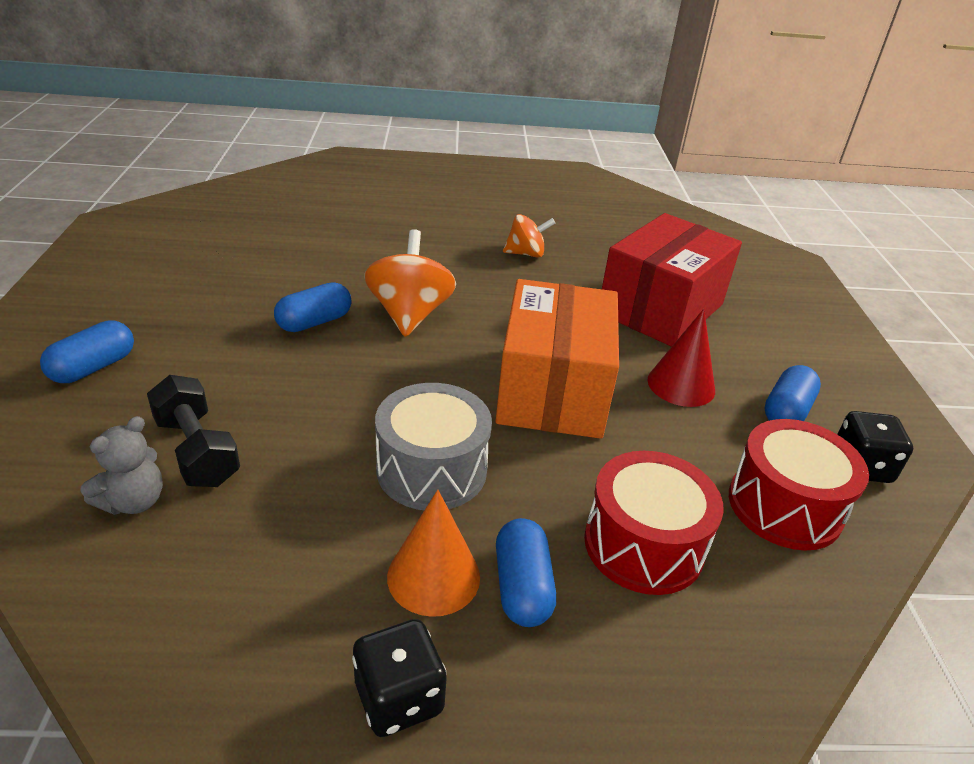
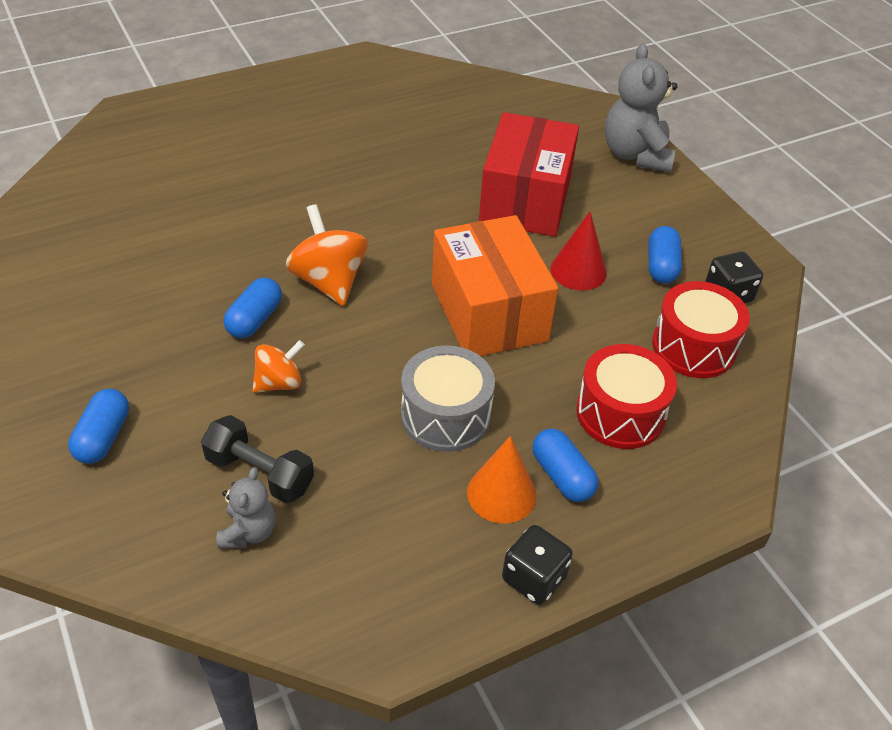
camera: 25 degrees left, 10 degrees up
orange spinning top [503,214,555,257] -> orange spinning top moved to [252,340,305,393]
none -> grey teddy bear [605,43,677,172]

